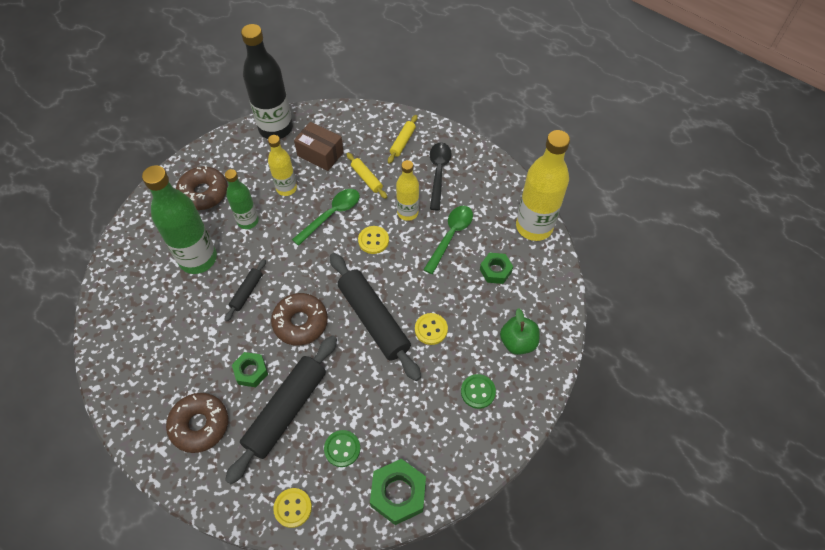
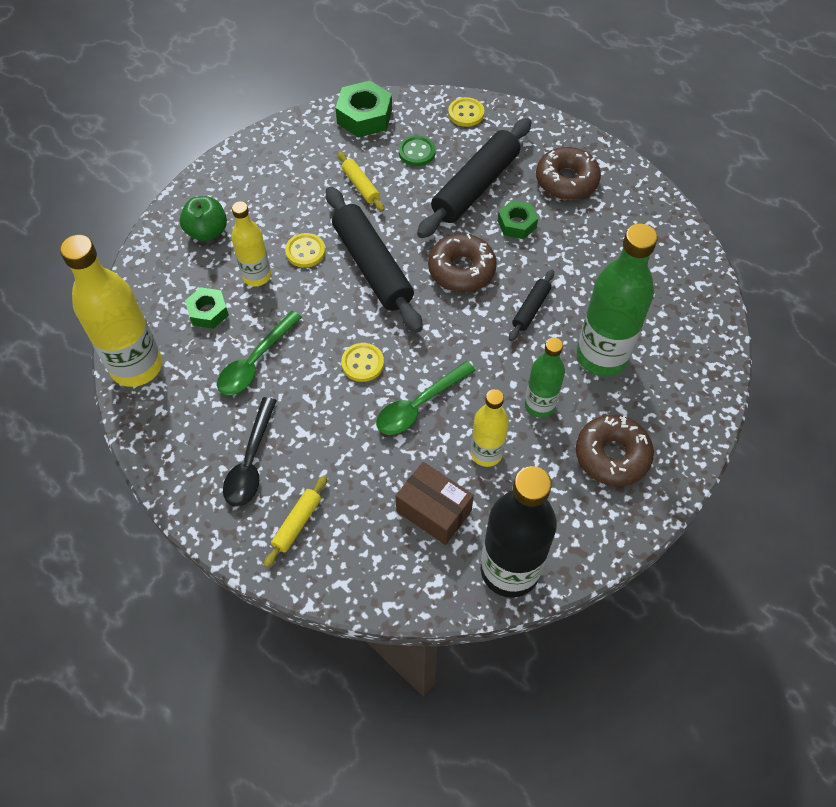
camera: 175 degrees left, 0 degrees up
yellow rolling pin [347,153,387,199] -> yellow rolling pin moved to [338,152,384,211]
yellow bottle [396,160,419,221] -> yellow bottle moved to [231,201,271,286]
green button [461,374,496,409] -> none

